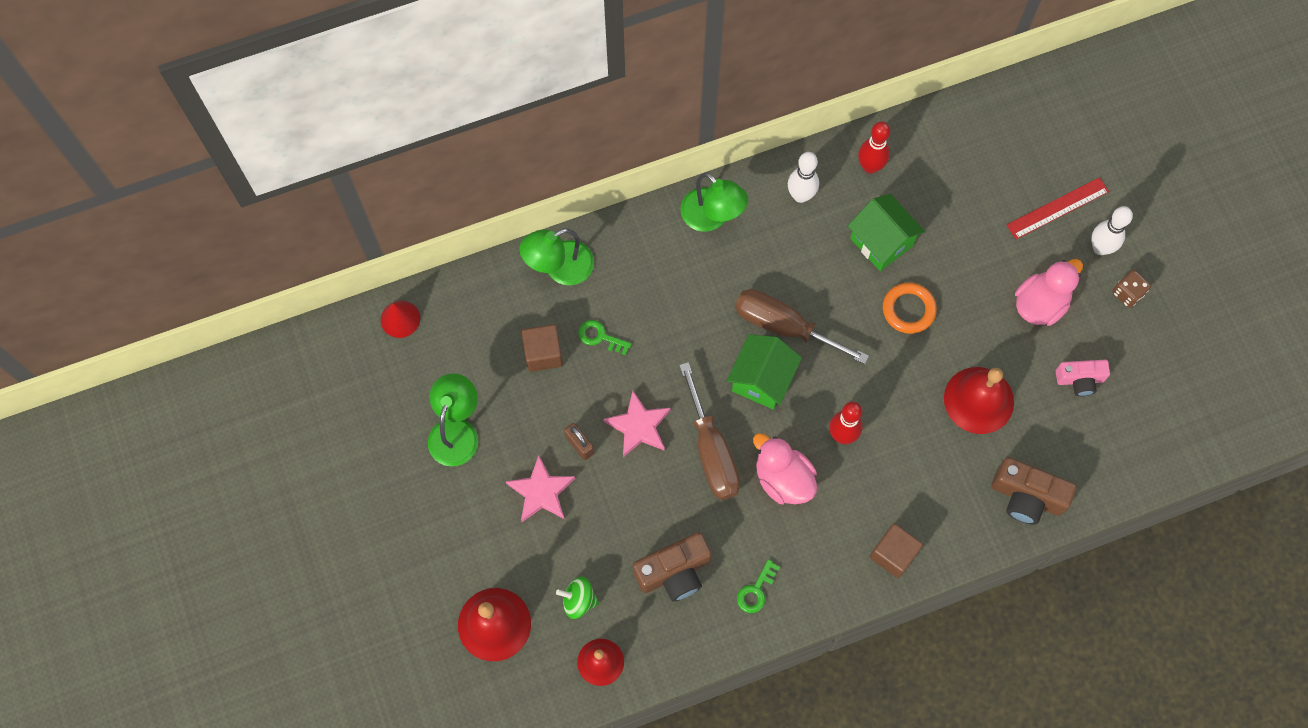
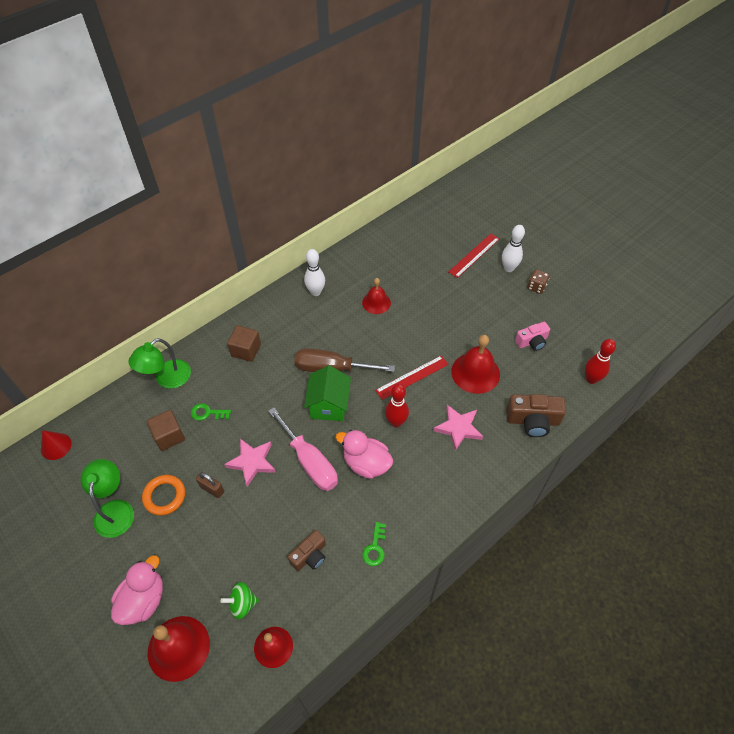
camera: 20 degrees left, 15 degrees down
pink star [506,455,575,522] -> pink star moved to [433,405,483,451]
brown camera [633,532,712,602] -> brown camera [288,530,326,571], size x0.65
brown screwdriver [679,362,740,500] -> pink screwdriver [268,407,338,491]
green lamp [680,173,748,232] -> none
green house [848,194,925,271] -> red bell [362,278,391,314]
red bowling pin [858,122,890,174] -> red bowling pin moved to [585,339,616,384]
brown cube [870,523,923,578] -> brown cube moved to [227,326,261,362]
orange ring [883,282,937,334] -> orange ring moved to [142,475,185,515]
pink duck [1015,259,1083,326] -> pink duck moved to [111,555,163,625]
none -> red ruler [375,355,449,400]

